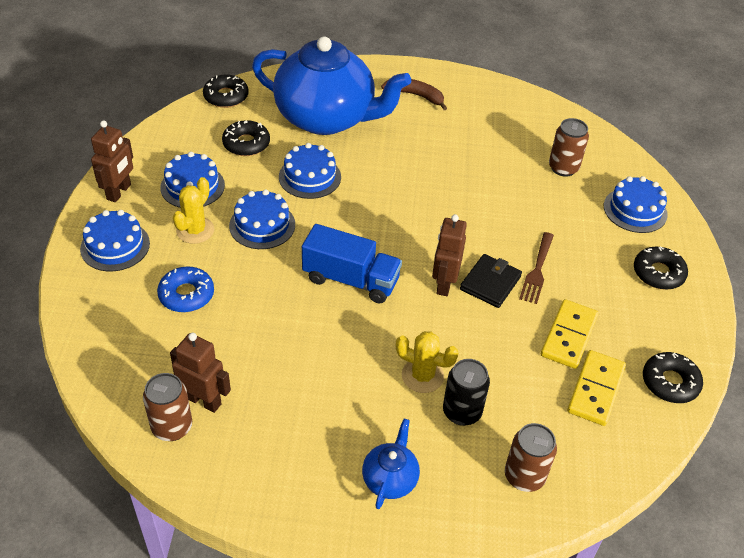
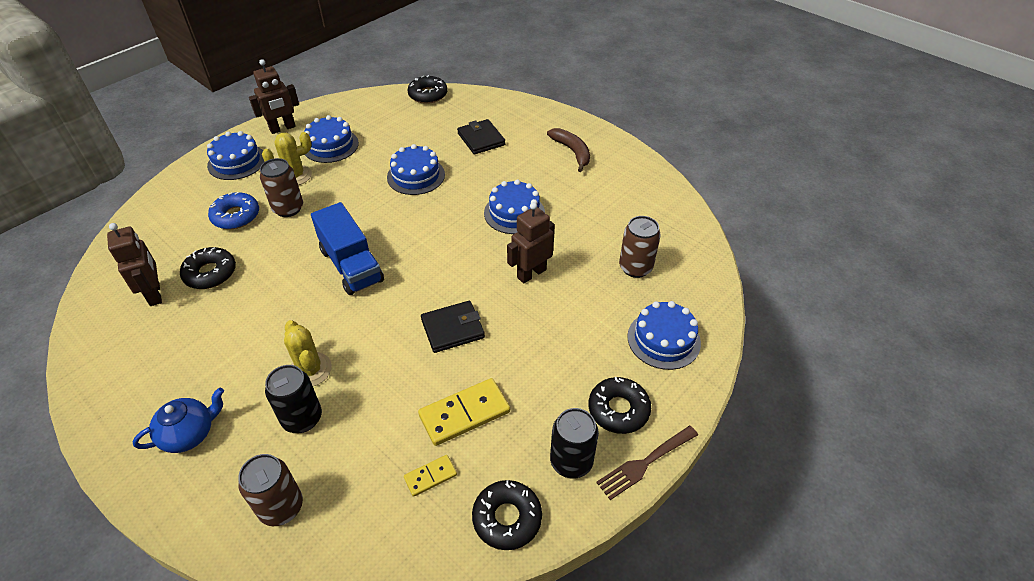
camera: 40 degrees right, 0 degrees up
brown can [143,373,192,441] -> brown can moved to [260,158,303,217]
black donut [222,120,270,156] -> black donut moved to [180,247,236,289]
blue cake [229,189,295,249] -> blue cake moved to [484,179,545,234]
blue teapot [252,36,411,135] -> black wallet [457,119,505,154]
brown robot [432,214,467,296] -> brown robot moved to [507,202,555,283]
brown fork [519,232,554,304] -> brown fork moved to [596,426,698,500]
yellow domino [567,350,626,426] -> yellow domino [404,455,457,497], size x0.54
none -> black can [550,408,599,479]

